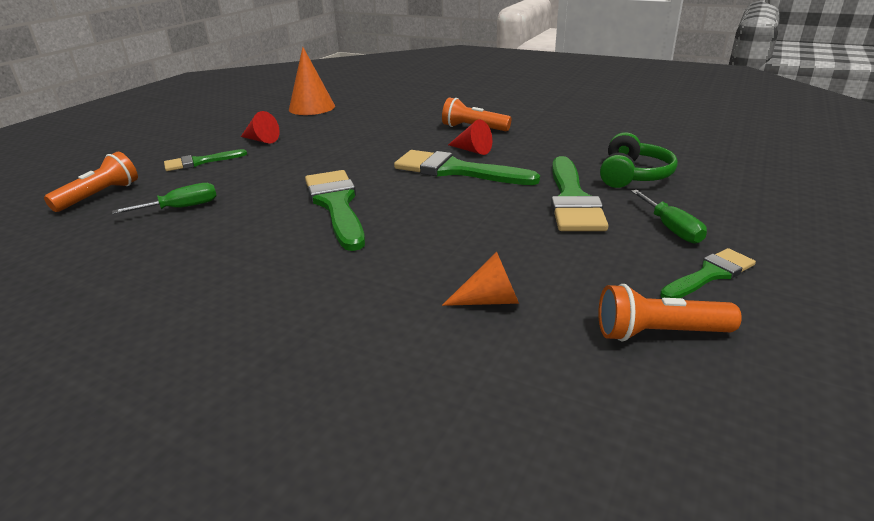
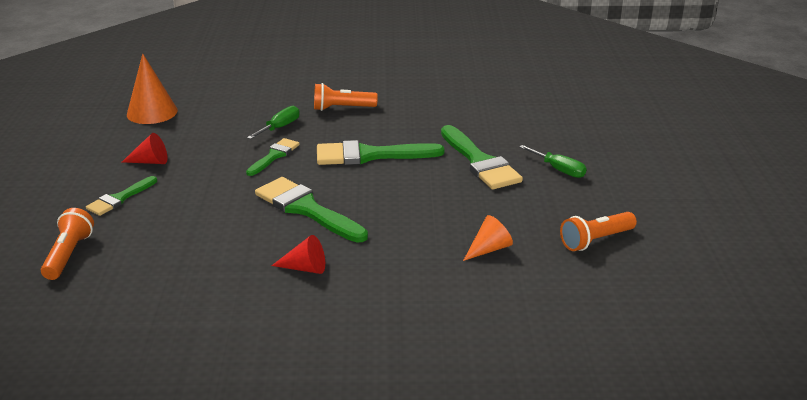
camera: 30 degrees left, 0 degrees up
green screwdriver [112,183,217,214] -> green screwdriver moved to [247,106,300,139]
red cone [448,119,492,155] -> red cone moved to [271,235,325,274]
green headphones [600,132,678,188] -> none
green brush [660,248,756,298] -> green brush moved to [246,138,300,176]

